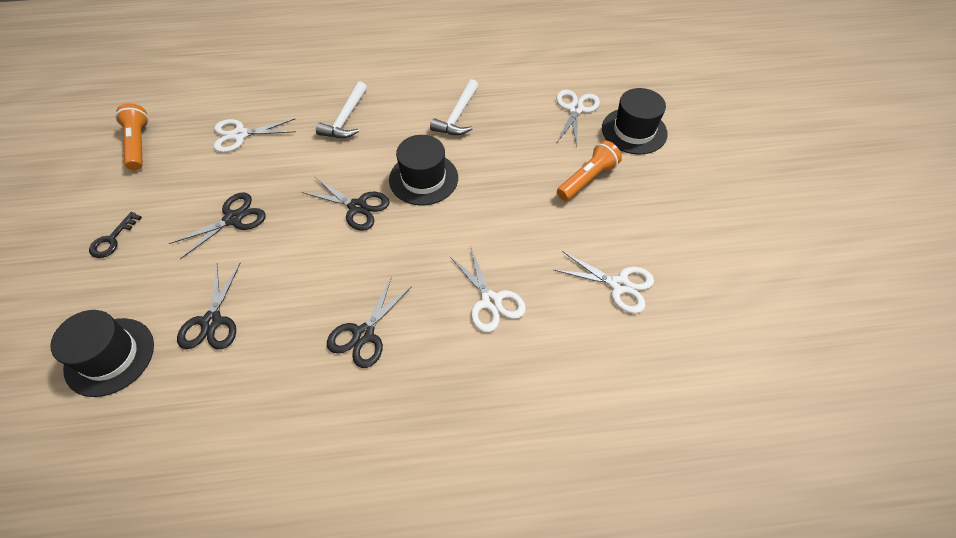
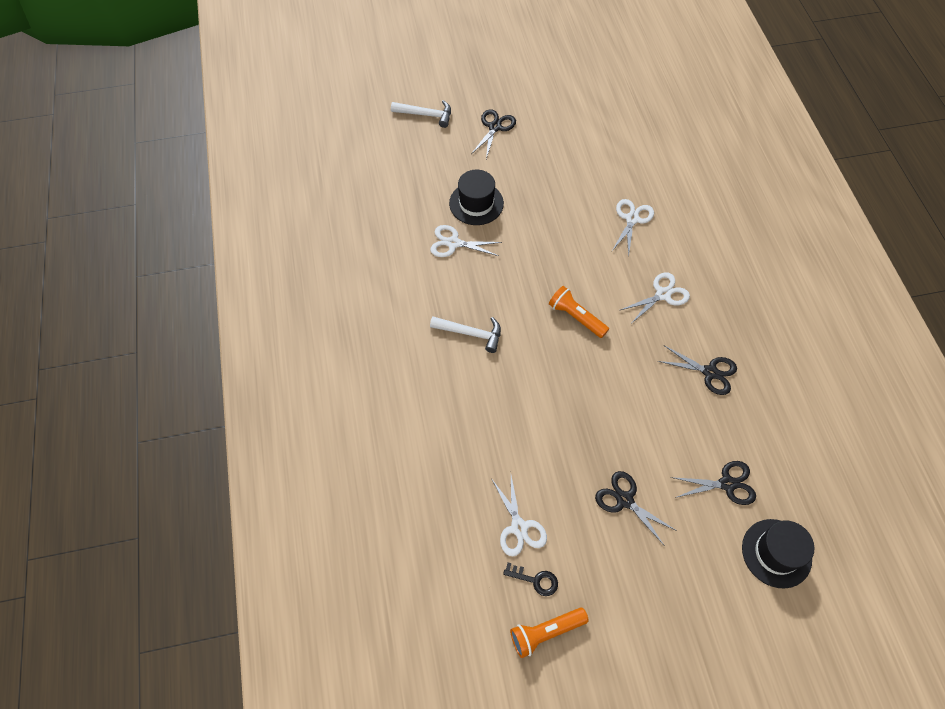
camera: 95 degrees left, 5 degrees up
black key [89,212,142,258] -> black key moved to [503,562,558,596]
black scissors [302,177,390,231] -> black scissors moved to [471,109,516,159]
white hammer [316,81,367,138] -> white hammer moved to [391,100,451,128]
black hat [389,135,458,205] -> none
orange flashlight [557,140,622,201] -> orange flashlight moved to [549,286,609,338]

